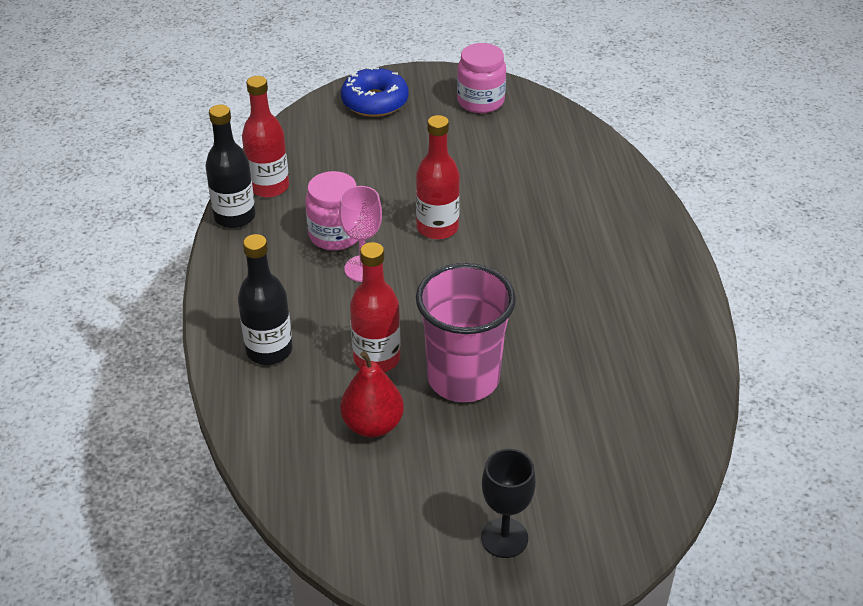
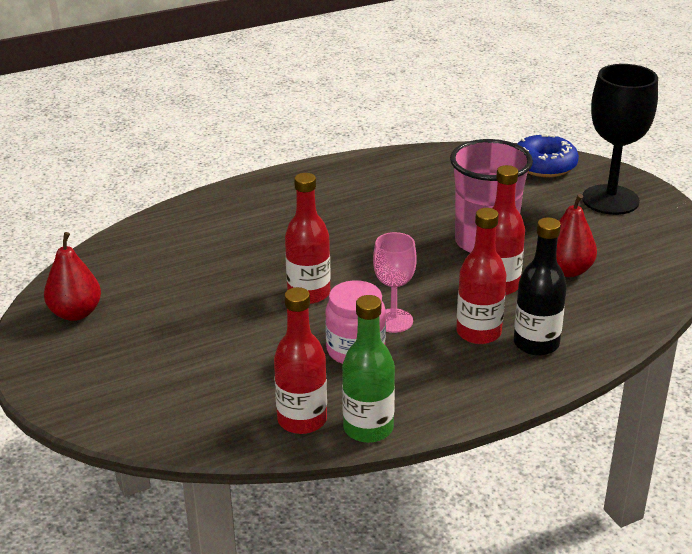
camera: 110 degrees left, 10 degrees down
black bottle [205,105,256,228] -> green bottle [342,295,395,443]
blue donut [341,66,409,117] -> blue donut moved to [517,133,579,177]
pink jar [457,43,506,113] -> red pear [44,232,101,321]
black goblet [481,449,536,558] -> black goblet [582,64,658,215], size x1.70
none -> red bottle [456,208,507,344]

